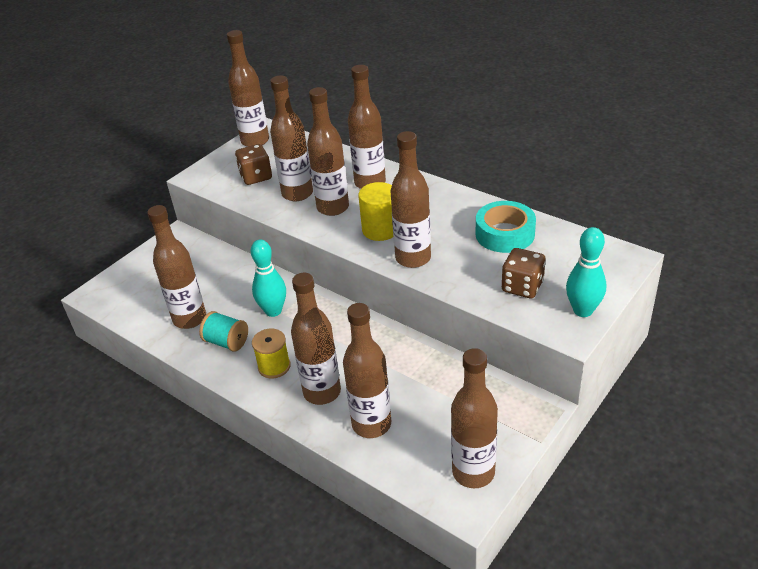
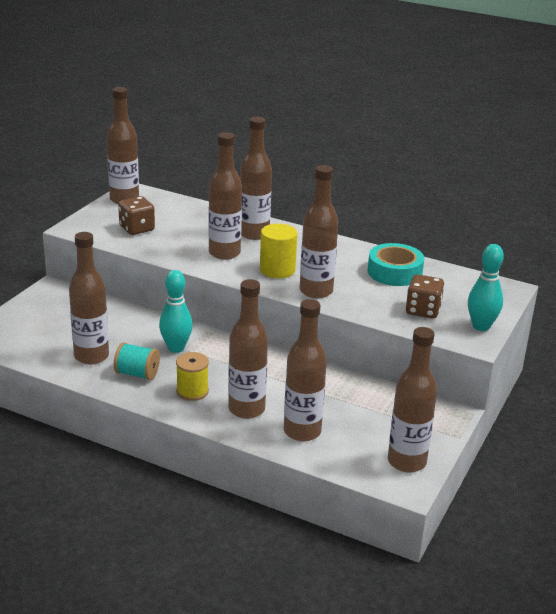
camera: 15 degrees left, 10 degrees down
brown bottle [270,76,313,201] -> none

